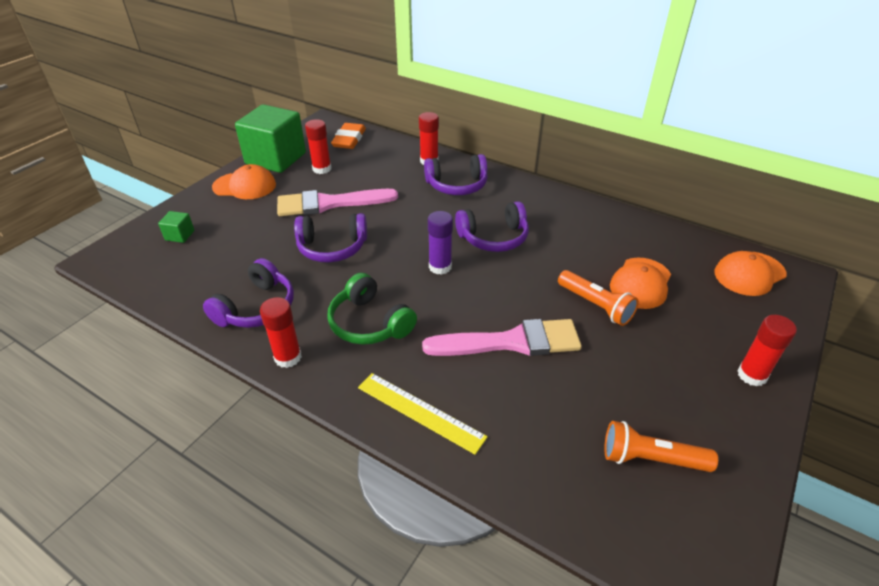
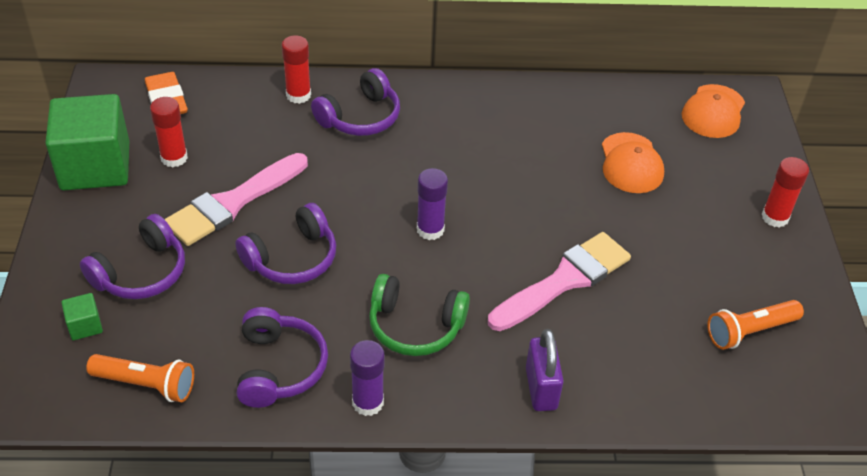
camera: 35 degrees left, 5 degrees up
orange cap [212,164,276,199] -> none
red glue stick [260,297,302,368] -> purple glue stick [350,340,385,416]
yellow ruler [358,373,488,454] -> purple padlock [526,329,564,411]
purple headphones [455,201,529,252] -> purple headphones moved to [80,214,185,299]
orange flashlight [558,270,639,326] -> orange flashlight moved to [86,354,194,402]

